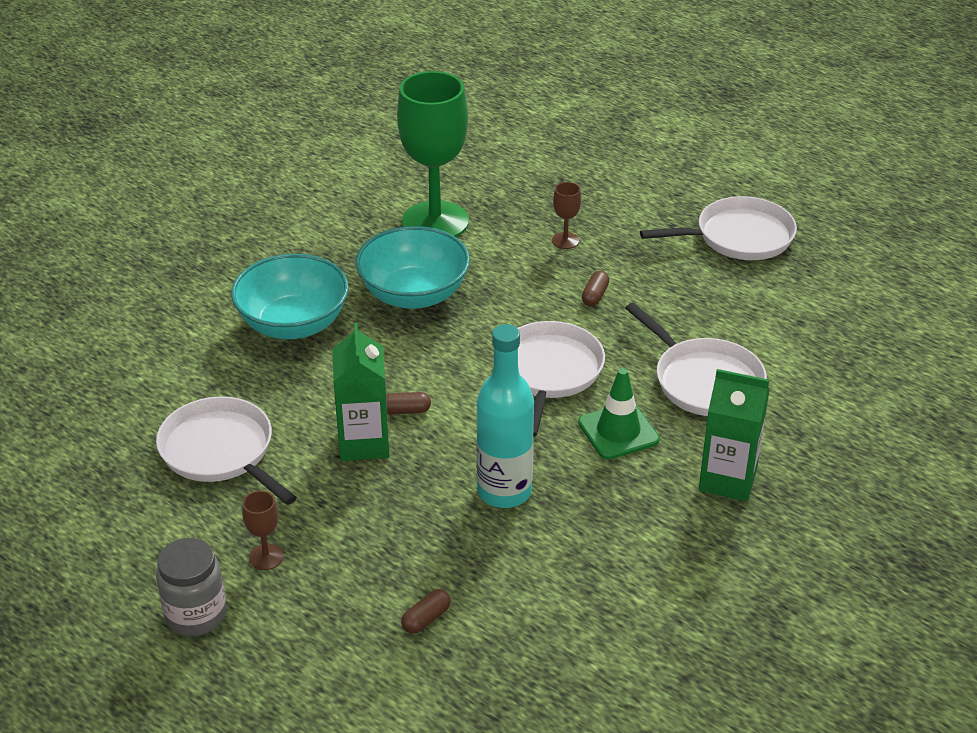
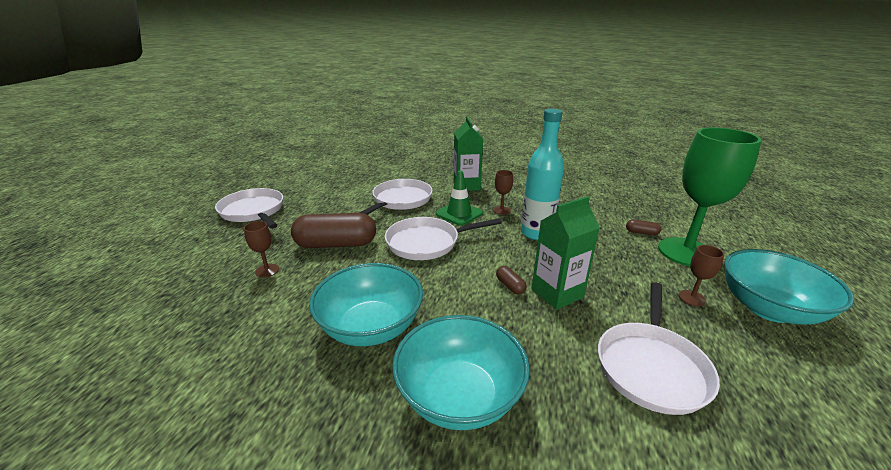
camera: 115 degrees left, 10 degrees down
grey jar [156,538,227,636] -> turquoise bowl [724,249,854,325]
green goblet [397,71,469,237] -> green goblet moved to [658,127,762,266]
brown capsule [582,271,609,306] -> brown capsule [291,213,376,248], size x2.42
none -> brown goblet [493,170,513,215]

